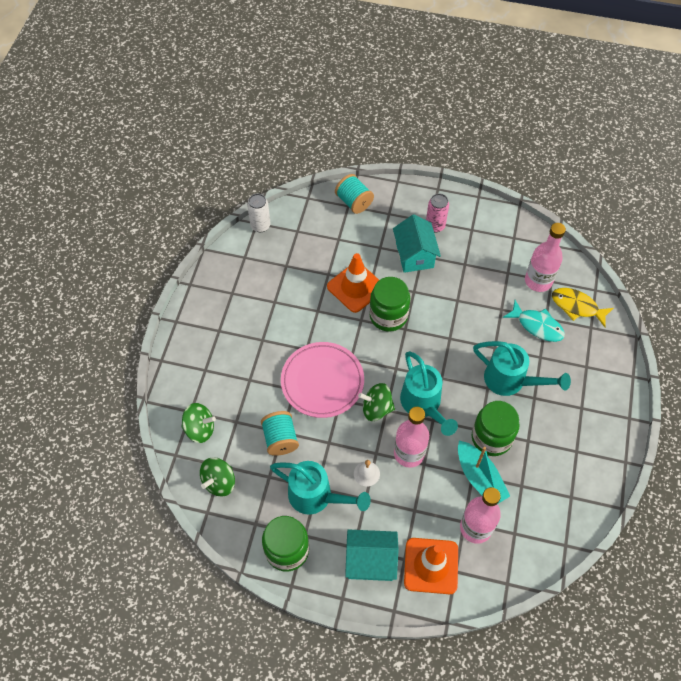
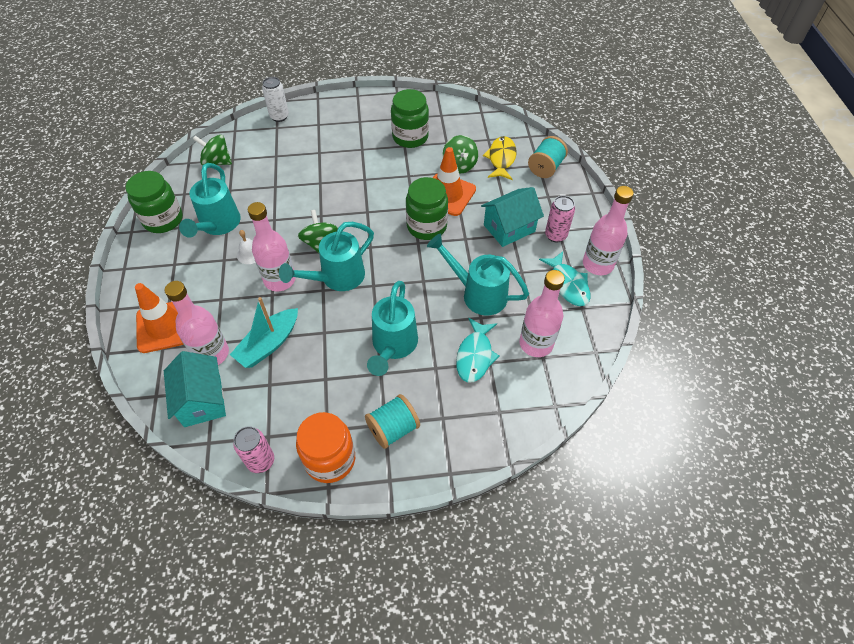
camera: 70 degrees right, 5 degrees down
green spinning top [181,403,216,443] -> green spinning top moved to [443,135,478,174]
white can [247,194,270,232] -> white can moved to [262,77,289,122]
turquoise spool [261,411,299,456] -> turquoise spool moved to [365,394,420,449]
pink plate [281,342,364,418] -> none
turquoise house [345,529,398,581] -> turquoise house moved to [164,351,226,427]
green jar [472,401,520,456] -> green jar moved to [391,89,429,148]
yellow fish [552,288,614,327] -> yellow fish moved to [483,136,517,180]
none -> pink can [233,426,274,473]
none -> orange jar [296,412,355,483]
none -> turquoise watering can [427,233,529,316]
none -> turquoise fish [539,251,590,306]
none -> pink bottle [583,186,634,275]

